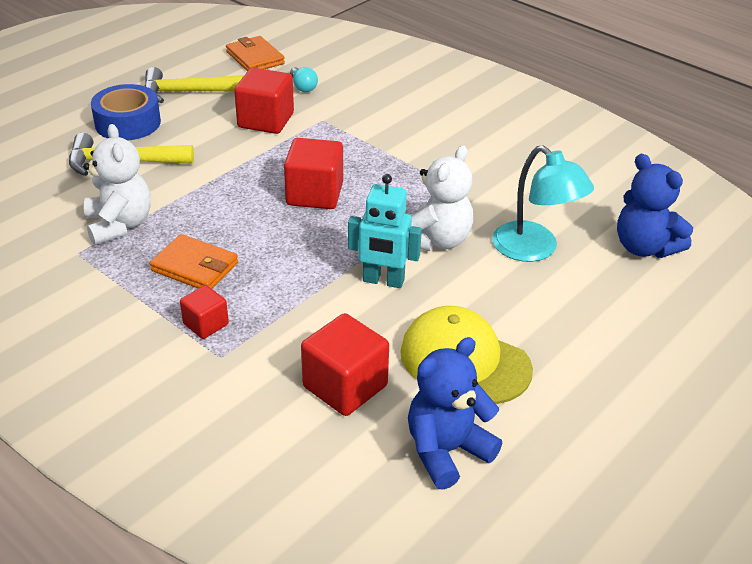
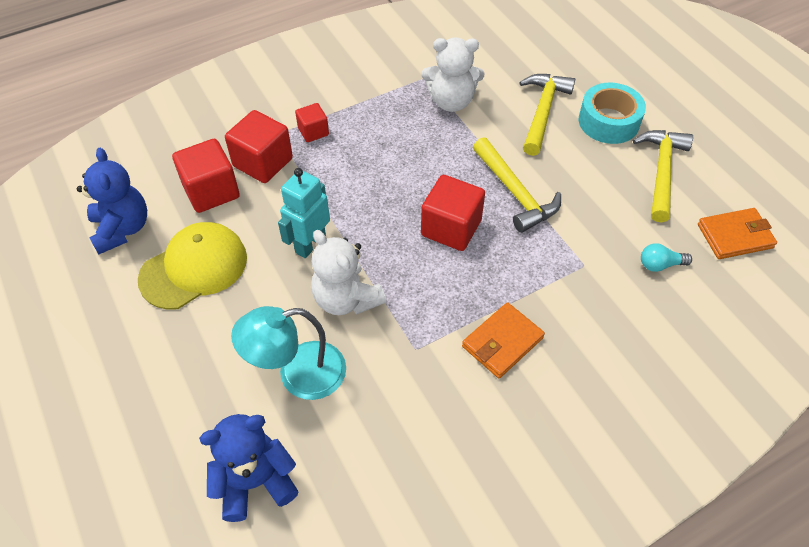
camera: 110 degrees right, 15 degrees up
blue tape [91,84,161,140] -> turquoise tape [579,83,646,144]
orange wallet [150,234,238,289] -> orange wallet moved to [462,302,545,378]
red cube [234,68,294,134] -> red cube moved to [225,110,293,183]
none -> yellow hammer [473,137,561,233]

